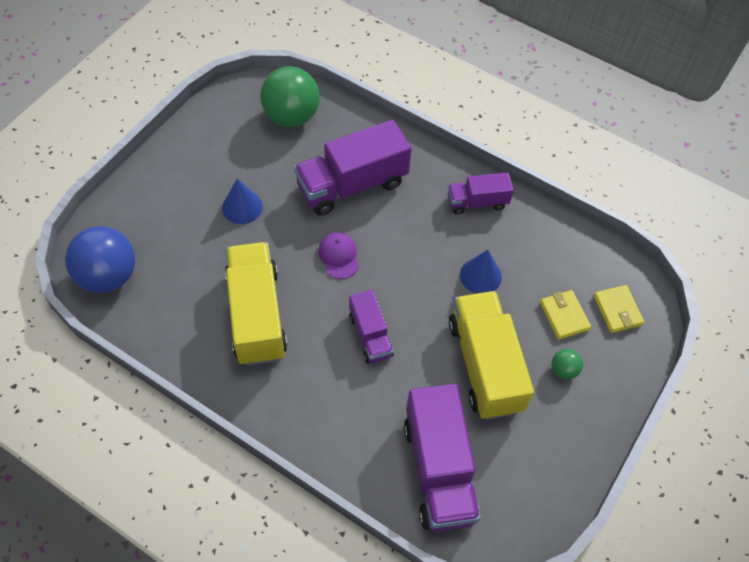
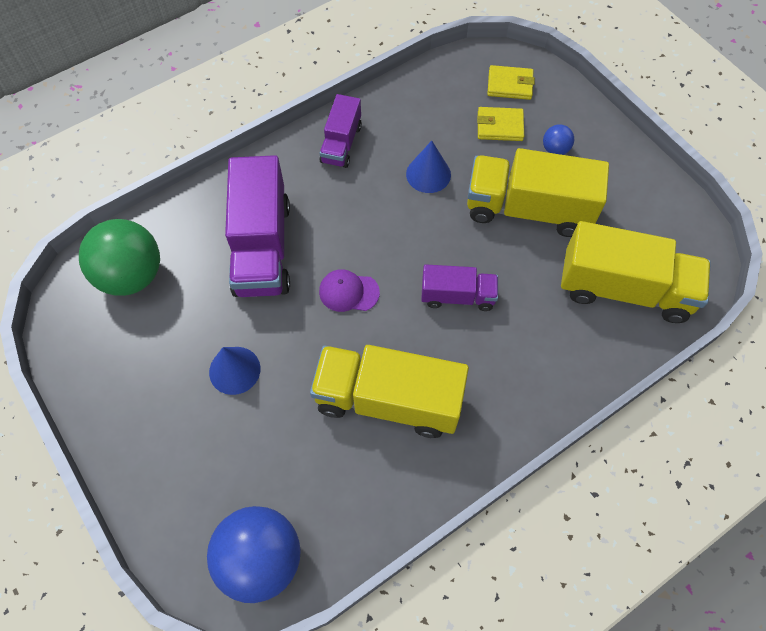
camera: 65 degrees left, 5 degrees up
purple truck [404,384,481,532] -> yellow truck [561,221,711,323]
green ball [552,349,583,380] -> blue ball [543,124,574,155]

